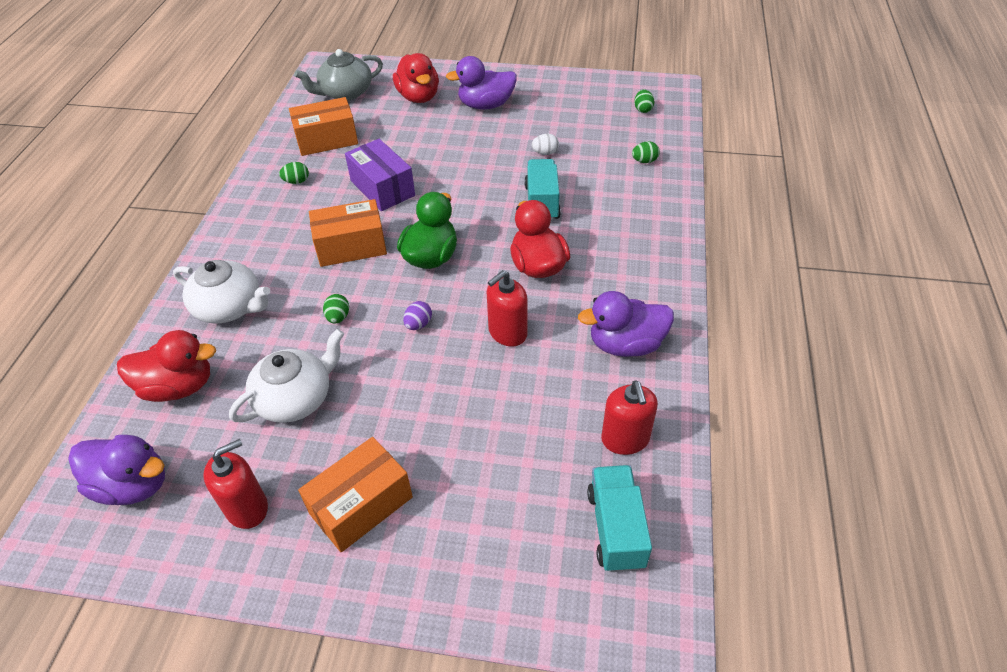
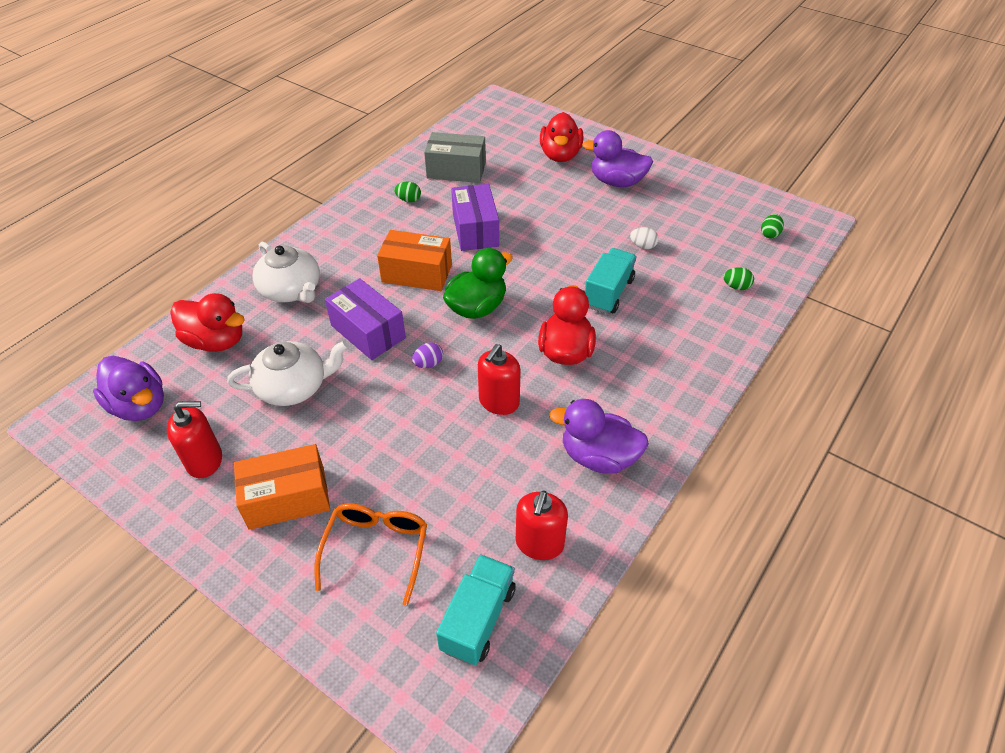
camera: 25 degrees right, 0 degrees up
orange box [289,97,358,156] -> grey box [424,132,486,183]
grey teapot [294,49,383,101] -> none
green egg [323,294,349,324] -> purple box [325,278,406,360]
red soap dispenser [487,270,528,347] -> red soap dispenser turned 45 degrees counterclockwise [478,344,521,415]
none -> orange glasses [315,503,427,606]

